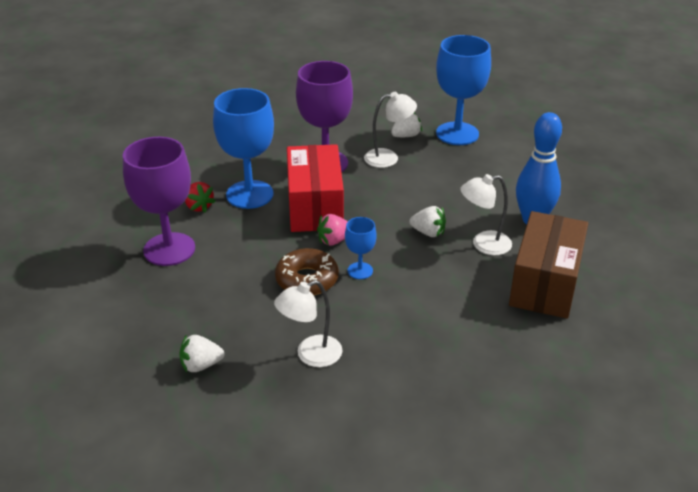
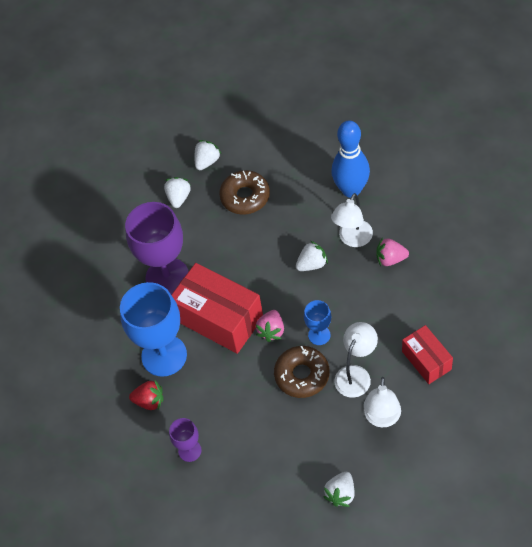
camera: 45 degrees left, 20 degrees up
purple goblet [123,137,195,266] -> purple goblet [169,418,202,462], size x0.48
white lamp [364,92,417,168] -> white lamp moved to [334,322,378,398]
blue goblet [436,35,491,145] -> white strawberry [194,140,221,170]
brown box [509,211,588,319] -> none
none -> brown donut [219,170,270,214]
none -> pink strawberry [376,237,409,266]
none -> red box [402,325,453,384]

